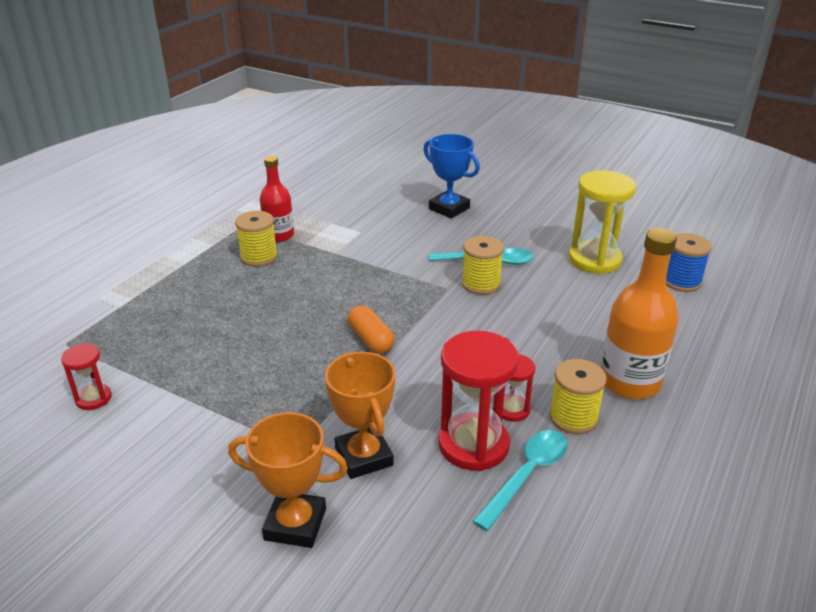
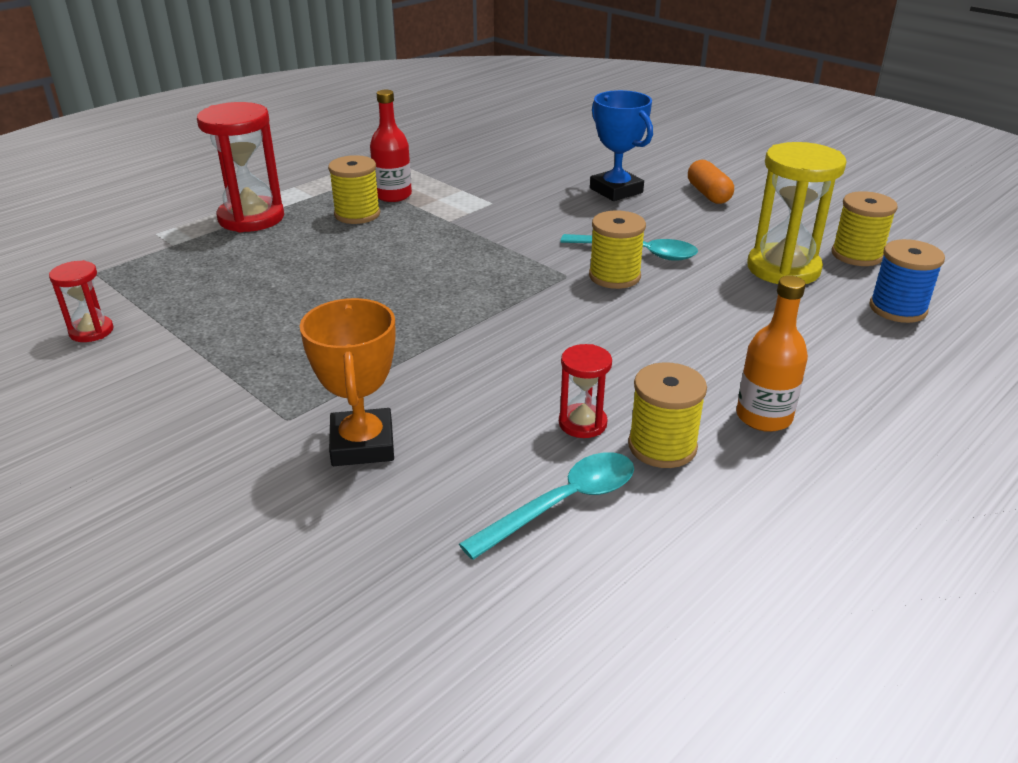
camera: 15 degrees right, 0 degrees up
orange trophy [228,412,348,548] -> none
orange capsule [348,305,394,354] -> orange capsule moved to [688,160,734,204]
red hourglass [438,331,519,471] -> red hourglass moved to [197,102,284,232]
orange bottle [601,228,679,399] -> orange bottle [736,276,808,432], size x0.64
none -> yellow spool [832,191,898,266]

